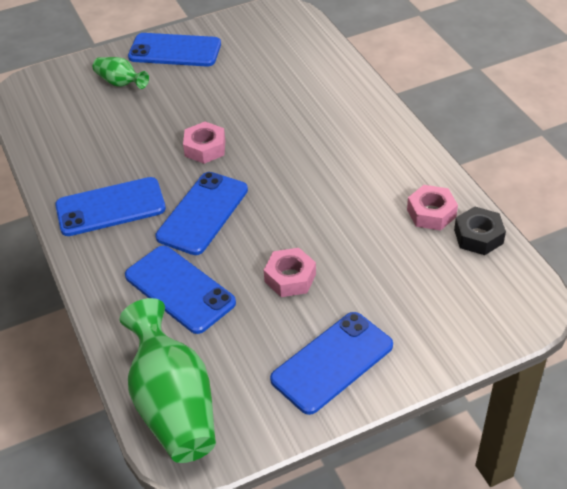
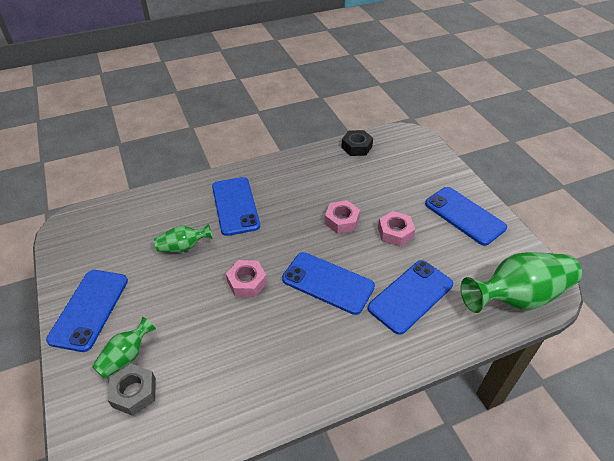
camera: 90 degrees left, 0 degrees up
blue phone [55,177,166,236] -> blue phone moved to [212,177,260,236]
pink nut [407,185,458,230] -> pink nut moved to [325,200,360,234]
none -> grey nut [107,364,156,416]
none -> green vase [154,224,213,252]

